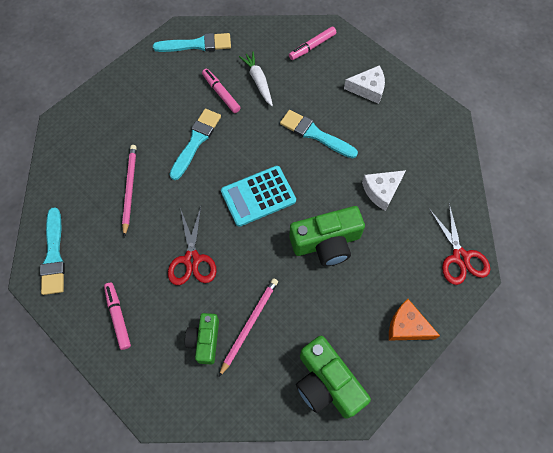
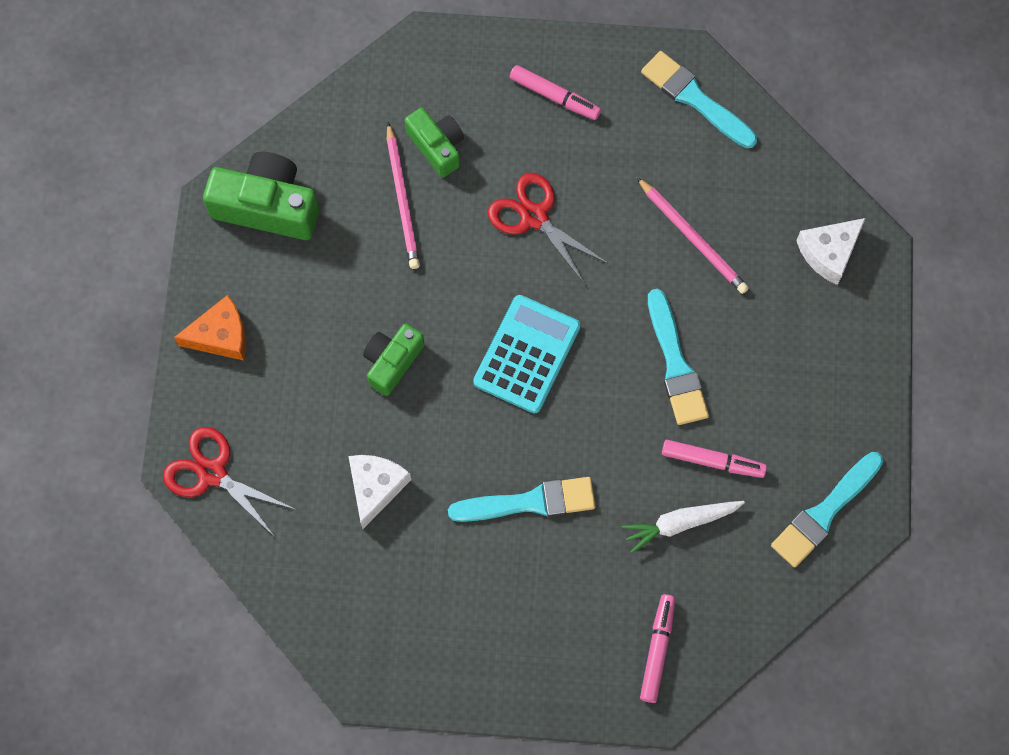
camera: 140 degrees right, 5 degrees up
white carrot [239,52,273,106] -> white carrot turned 135 degrees clockwise [622,501,745,553]
green camera [289,206,365,266] -> green camera [363,324,424,396], size x0.62
white cheese [344,65,385,104] -> white cheese moved to [796,218,865,285]

